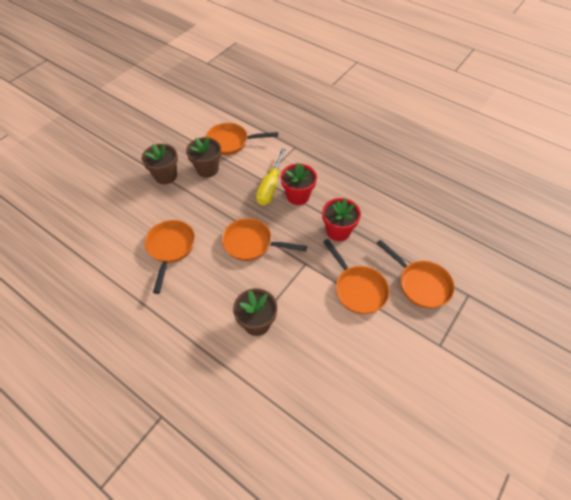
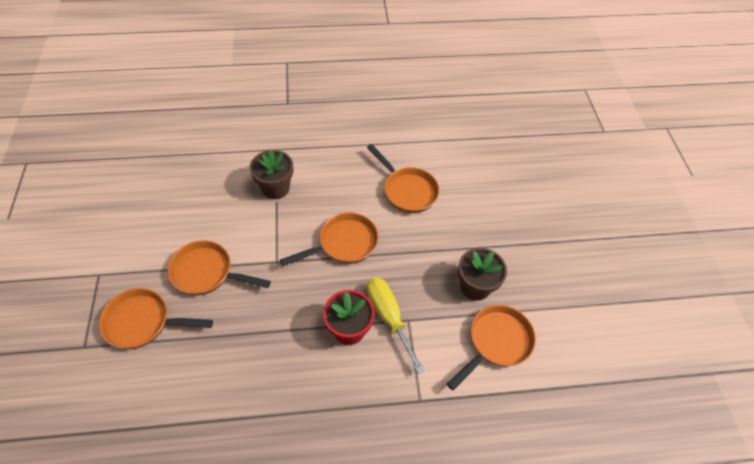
camera: 135 degrees right, 0 degrees up
brown flower pot [142,144,178,184] -> none
red flower pot [322,198,361,241] -> none

